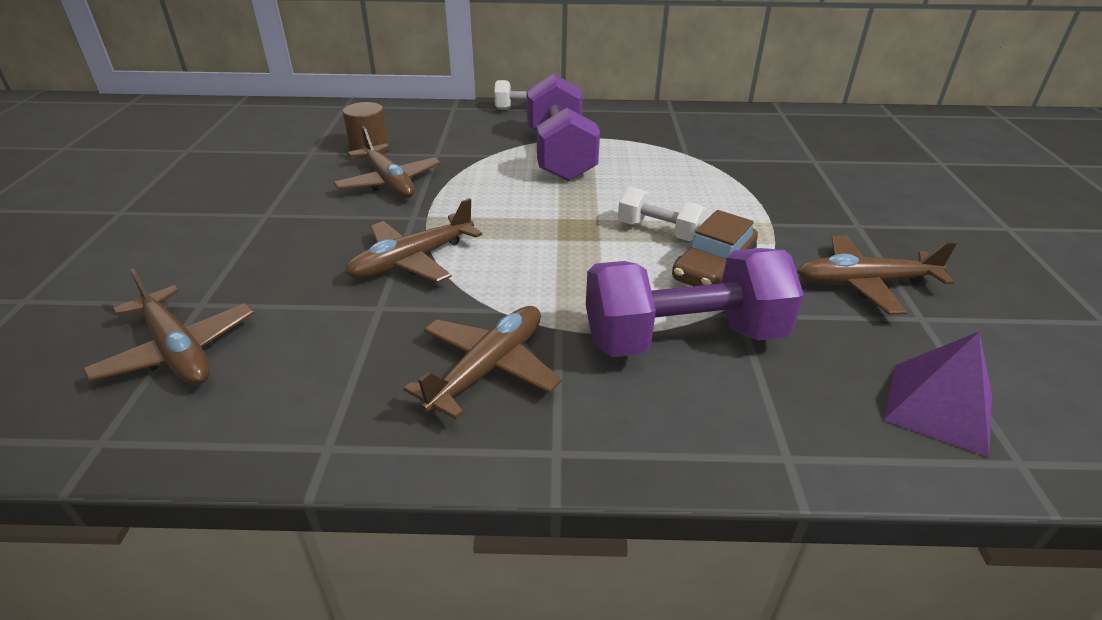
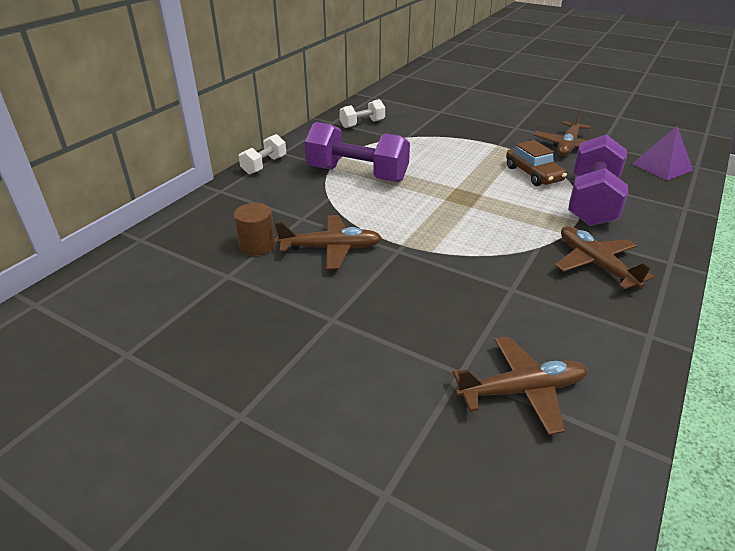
camera: 60 degrees left, 0 degrees up
brown plane [345,198,482,283] -> none
white dumbbell [618,187,707,242] -> white dumbbell moved to [339,99,385,128]

